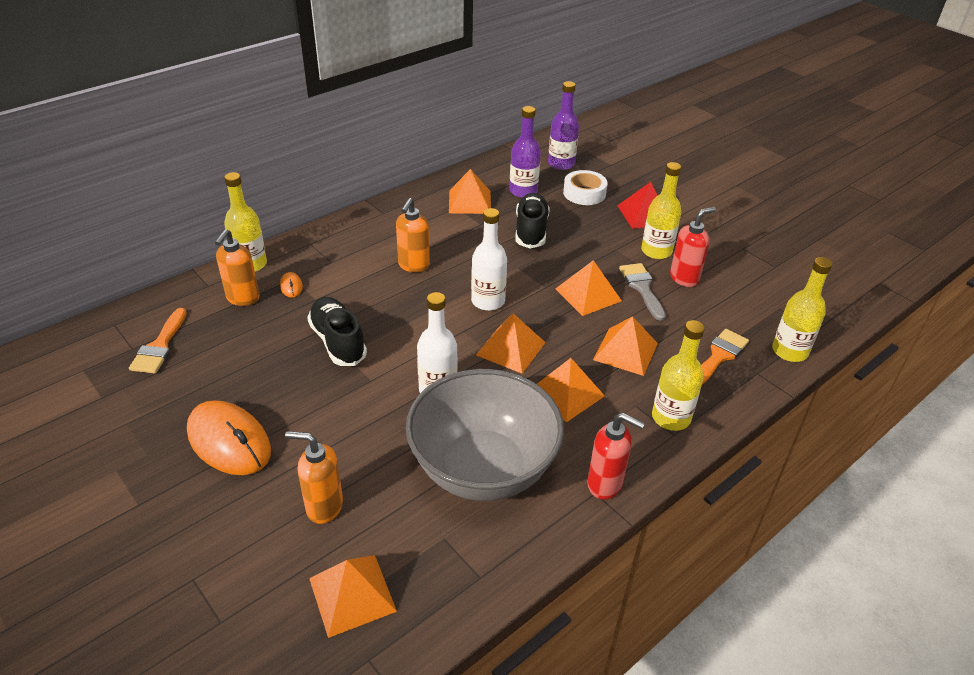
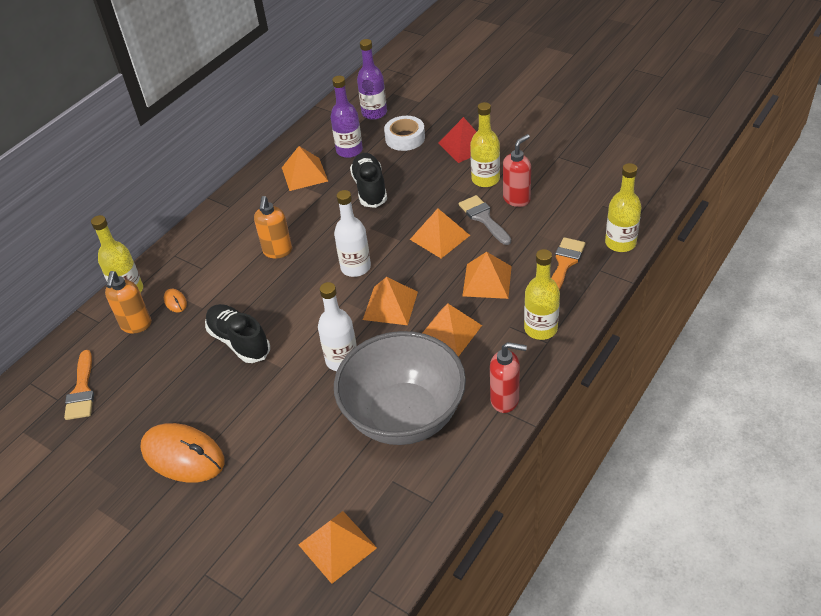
camera: 10 degrees left, 5 degrees up
orange soap dispenser [285,431,343,524] -> none

